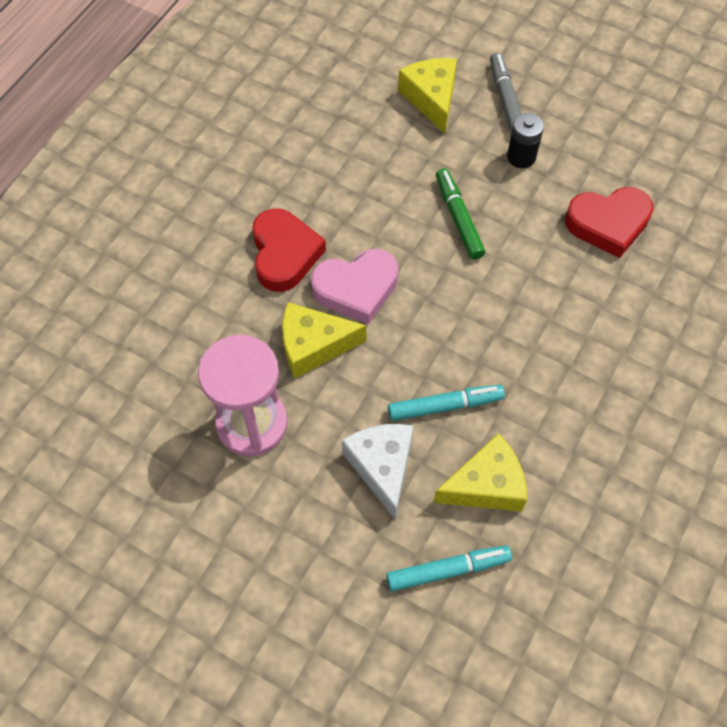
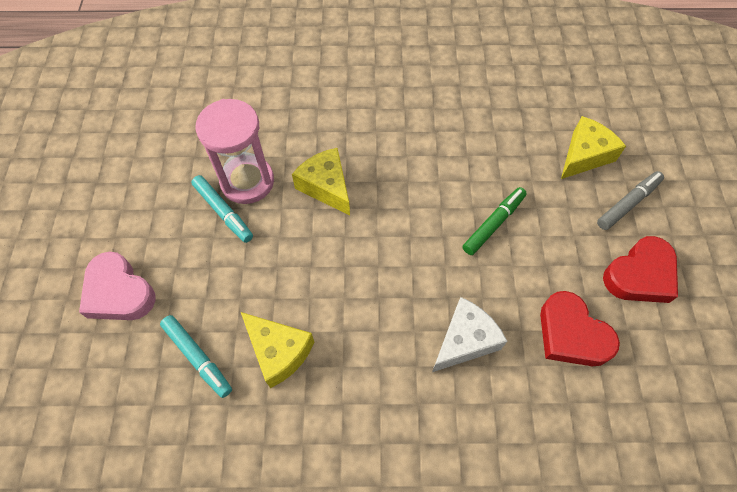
camera: 60 degrees right, 0 degrees up
red heart [252,208,326,292] -> red heart moved to [603,236,678,303]
pink heart [311,249,398,324] -> pink heart moved to [79,252,156,320]
white cheese [342,424,414,519] -> white cheese moved to [432,297,507,372]
turquoise marker [388,385,505,421] -> turquoise marker moved to [191,175,253,243]
black battery [507,113,544,168] -> none

